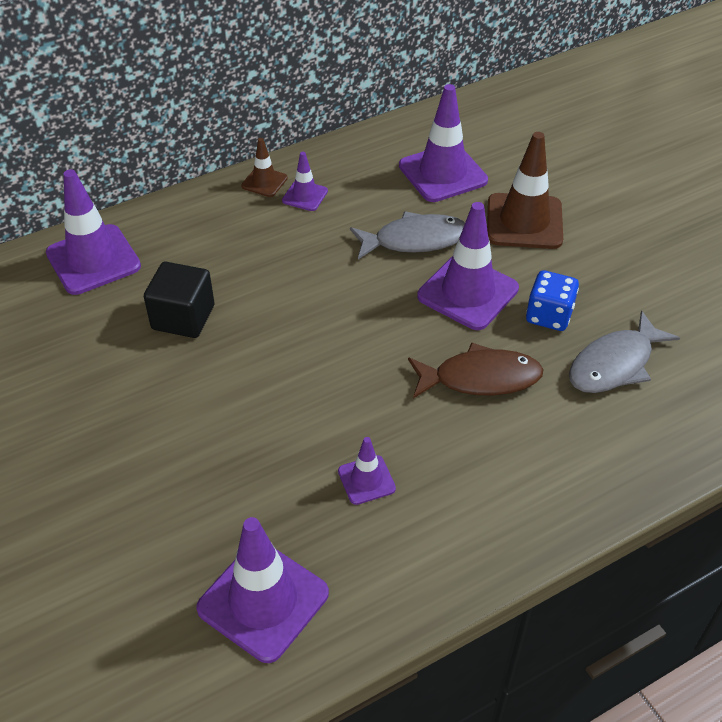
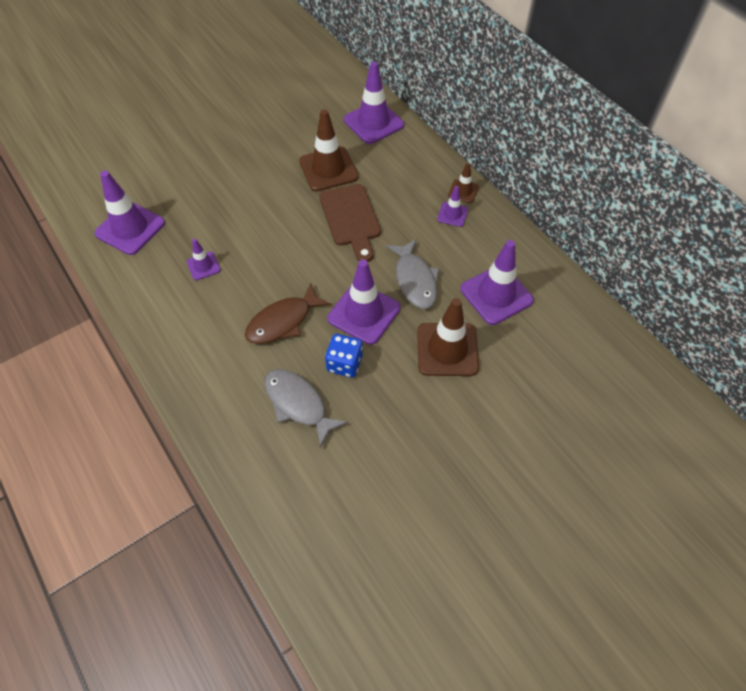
camera: 85 degrees right, 10 degrees up
black cube [144,262,214,338] -> brown traffic cone [299,109,358,192]
brown fish [408,342,543,398] -> brown fish turned 60 degrees clockwise [245,283,331,344]
none -> brown cutting board [319,184,381,262]

